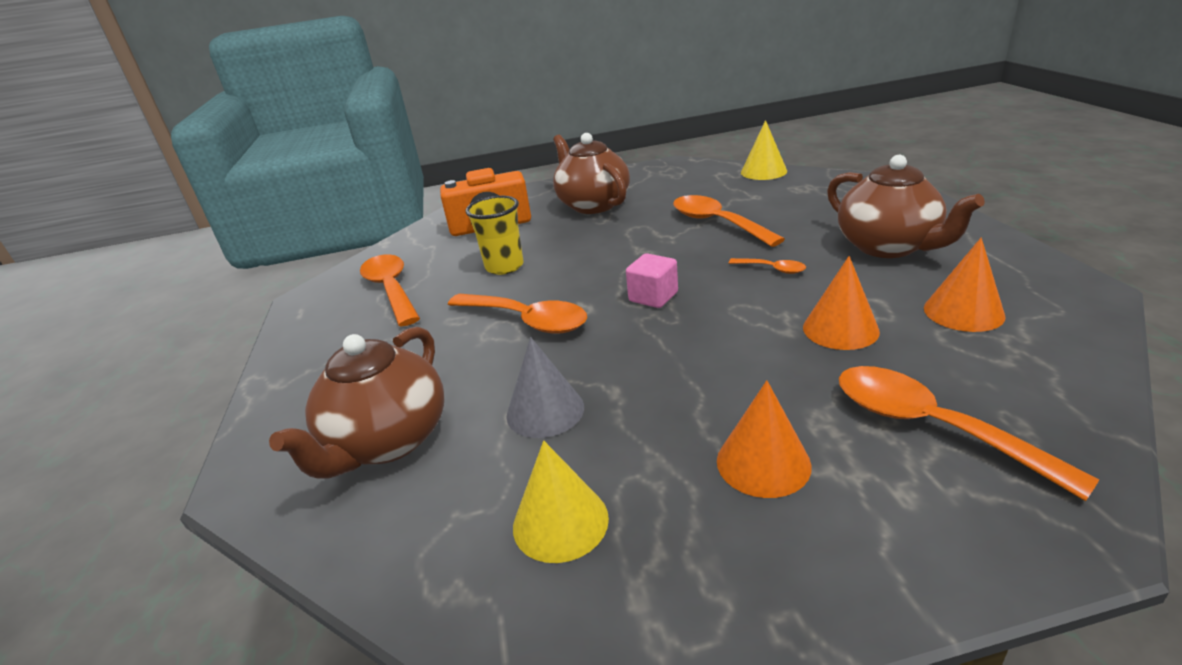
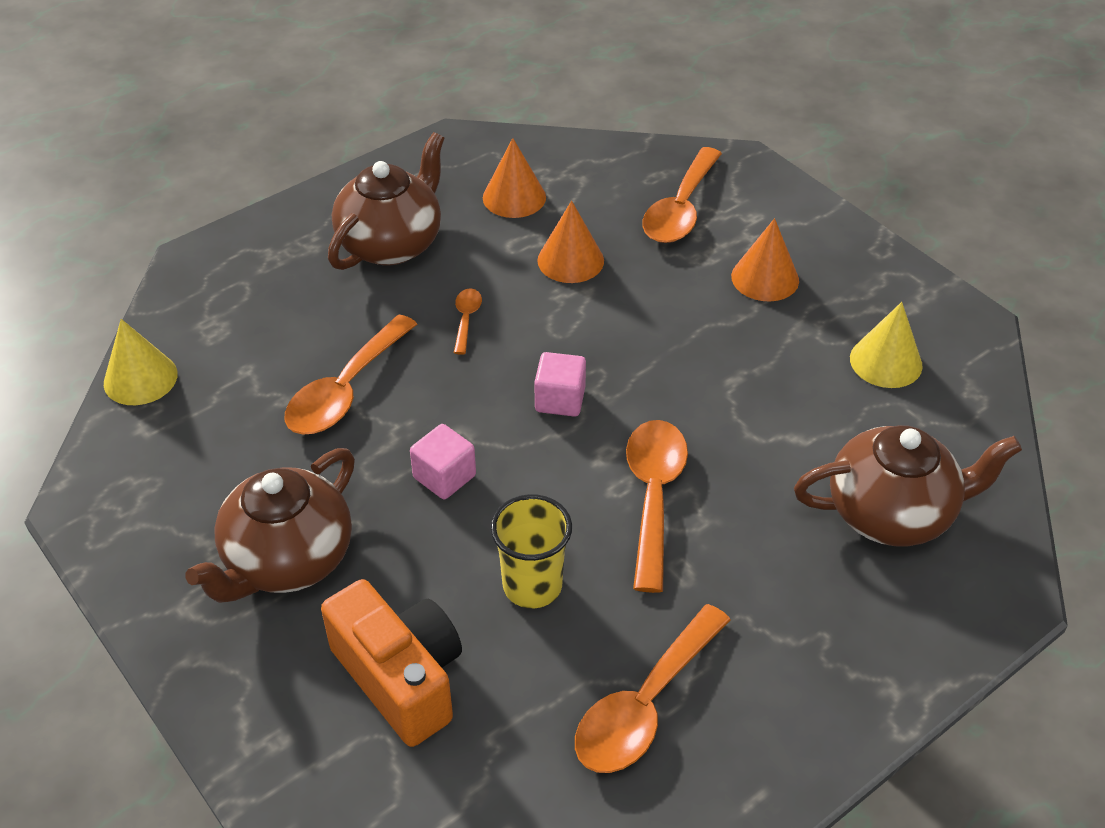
camera: 120 degrees left, 15 degrees up
grey cone [507,337,584,438] -> none
none -> pink cube [410,424,476,499]

